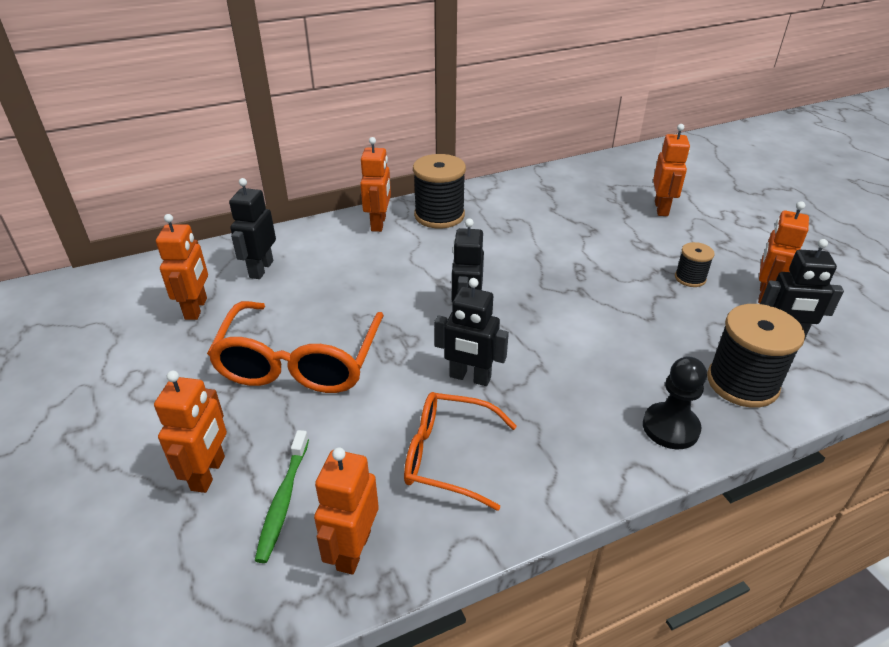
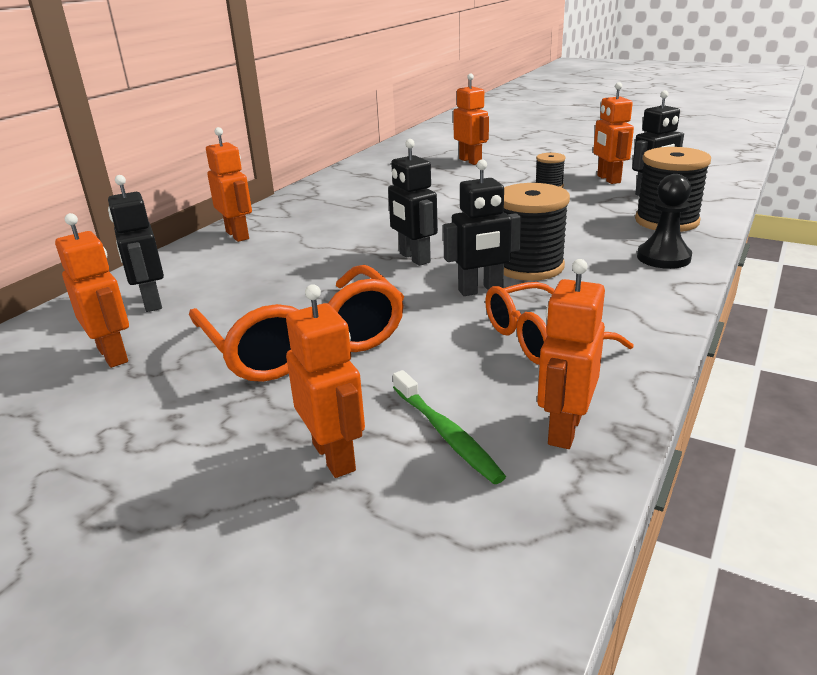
camera: 35 degrees left, 10 degrees down
orange robot [314,447,379,575] -> orange robot turned 45 degrees clockwise [537,259,605,449]
black spool [413,154,466,229] -> black spool moved to [504,183,570,281]

